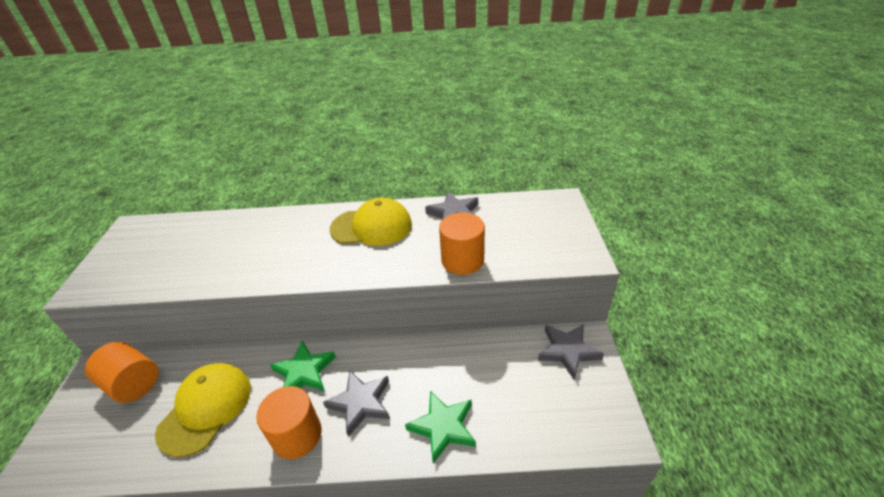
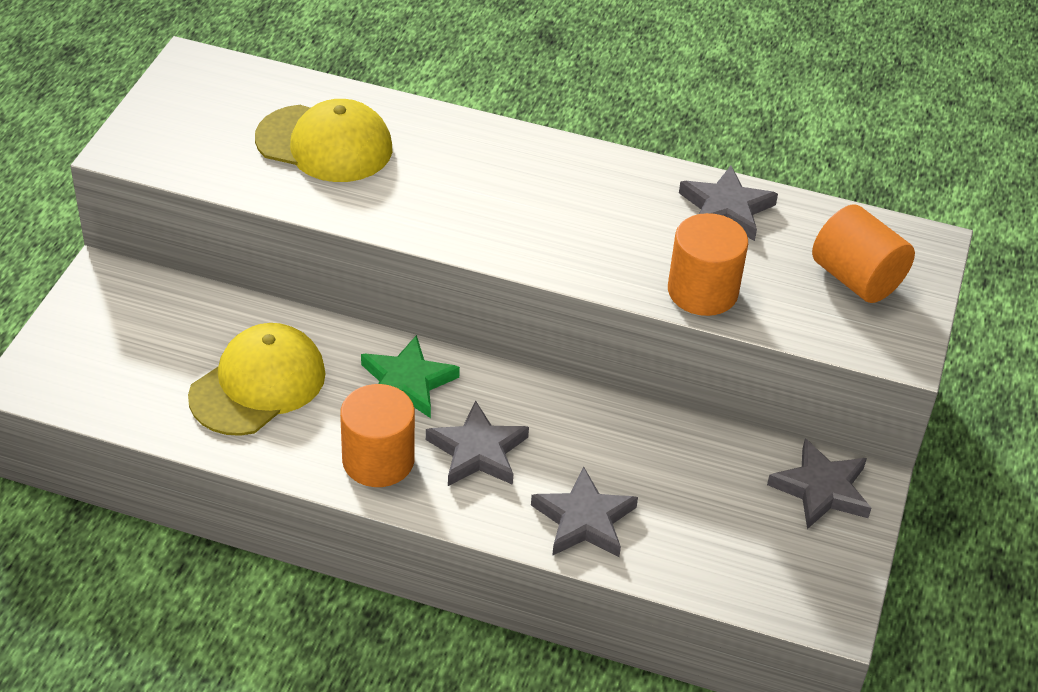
camera: 15 degrees right, 5 degrees up
orange cylinder [85,342,158,403] -> orange cylinder moved to [812,205,915,303]
yellow cap [330,198,412,246] -> yellow cap moved to [255,99,392,182]
green star [405,391,476,464] -> grey star [531,466,638,557]

